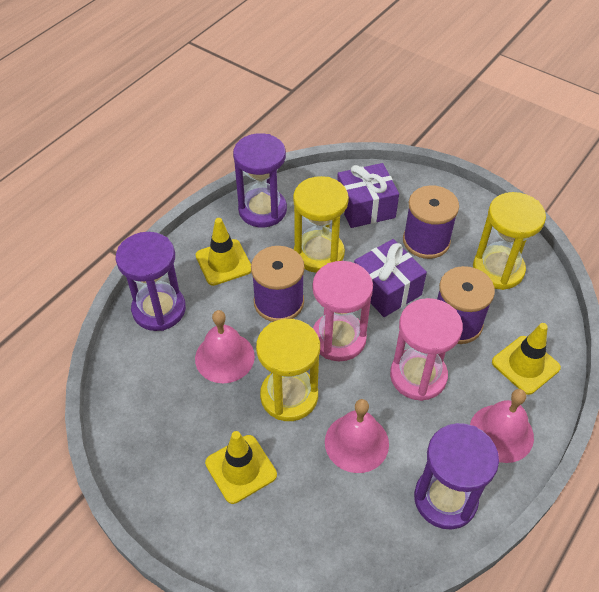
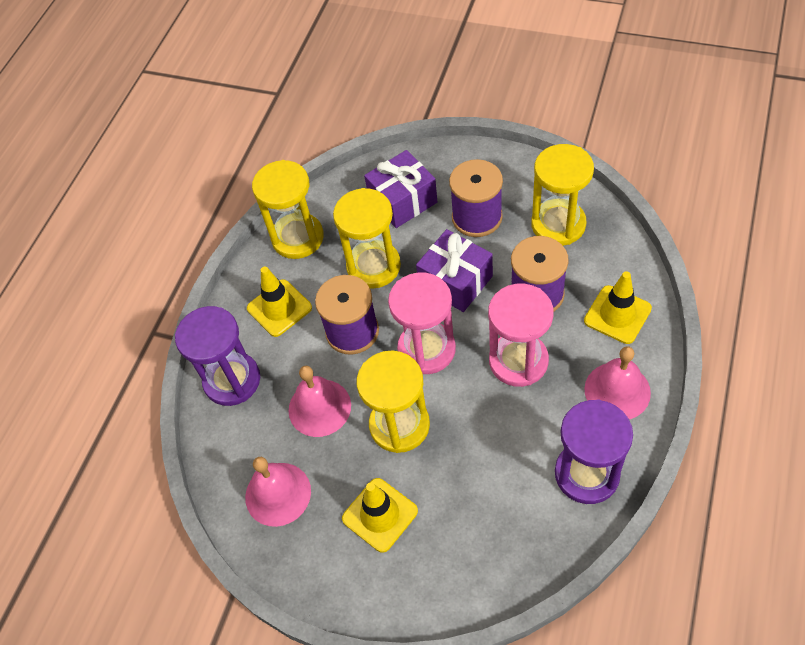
camera: 10 degrees left, 5 degrees up
purple hourglass [233,133,287,227] -> yellow hourglass [252,160,324,259]
pink bell [325,399,389,473] -> pink bell moved to [245,457,311,527]

